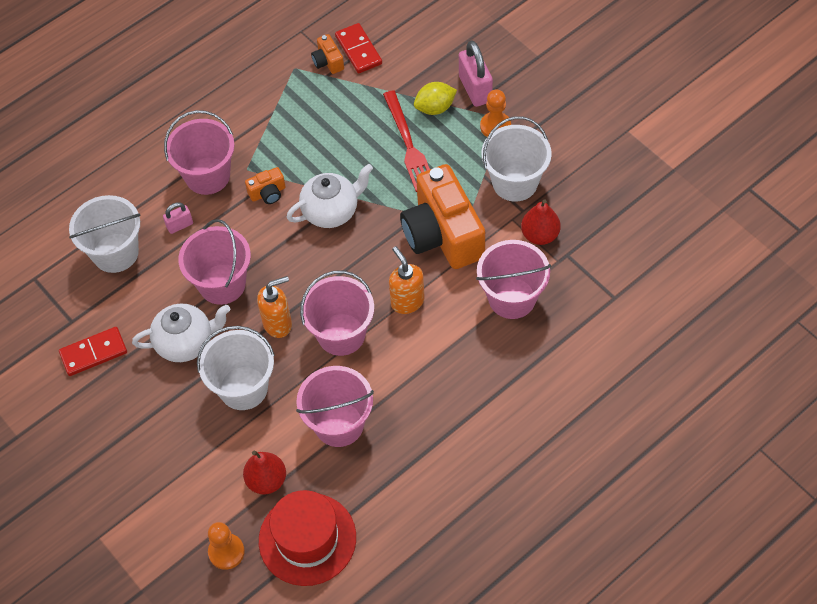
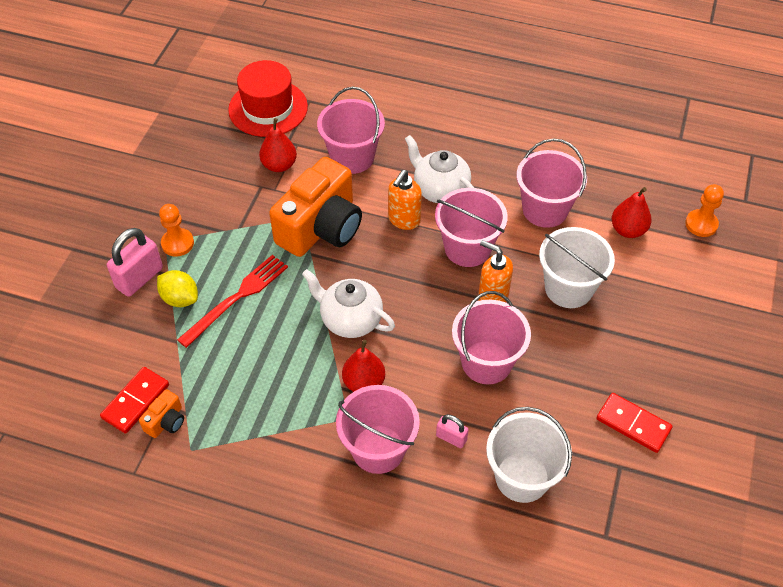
camera: 125 degrees left, 5 degrees down
white teapot [132,304,230,362] -> white teapot moved to [405,135,474,203]
orange camera [245,167,285,204] -> red pear [342,340,385,392]
red hat [259,490,356,586] -> red hat moved to [228,60,308,137]
white bucket [481,116,552,202] -> none

